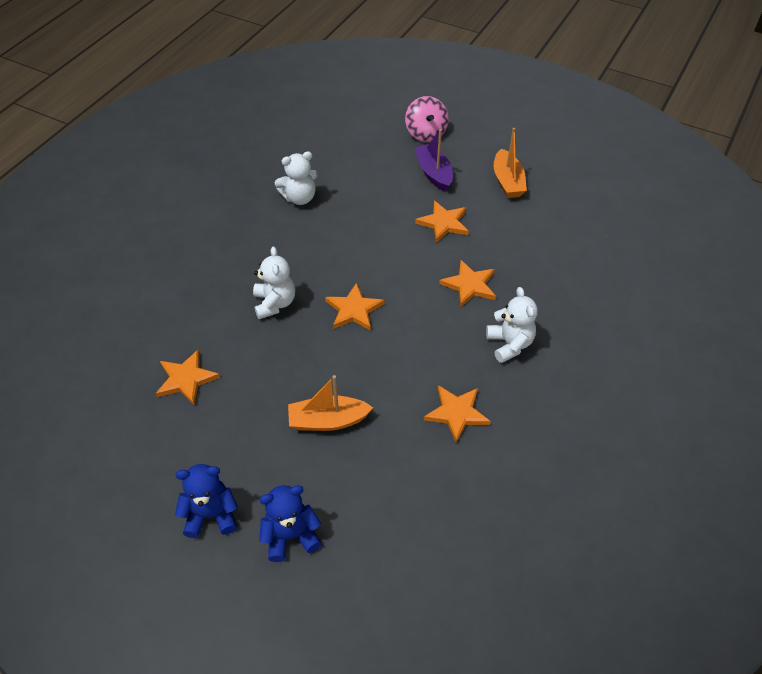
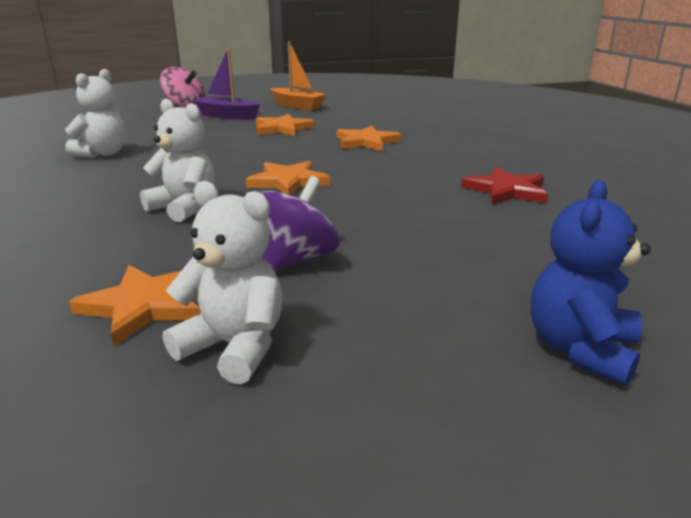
camera: 45 degrees left, 25 degrees down
blue teddy bear [175,464,238,538] -> none
orange boat [288,375,373,431] -> none
orange star [424,385,491,443] -> red star [461,167,548,205]
white teddy bear [486,287,538,363] -> white teddy bear moved to [163,181,283,384]
none -> purple spinning top [257,176,340,272]

